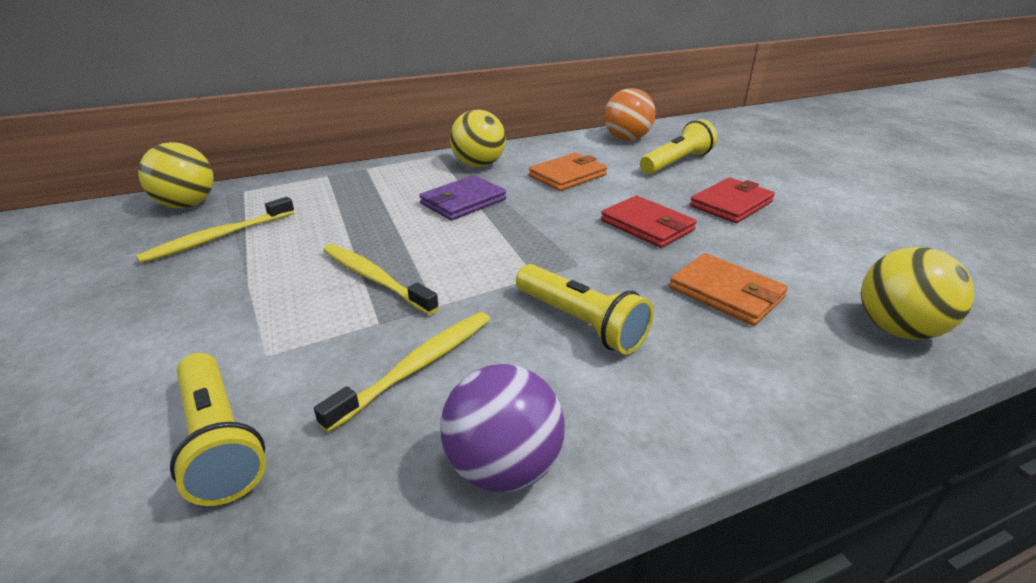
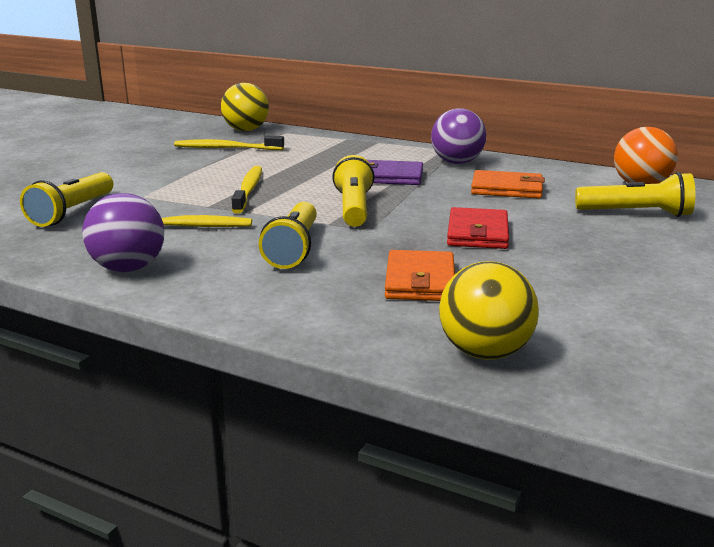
camera: 50 degrees right, 10 degrees down
yellow ball [450,109,506,167] -> purple ball [431,108,486,164]
red wallet [690,177,775,223] -> none
none -> yellow flashlight [332,155,375,227]

